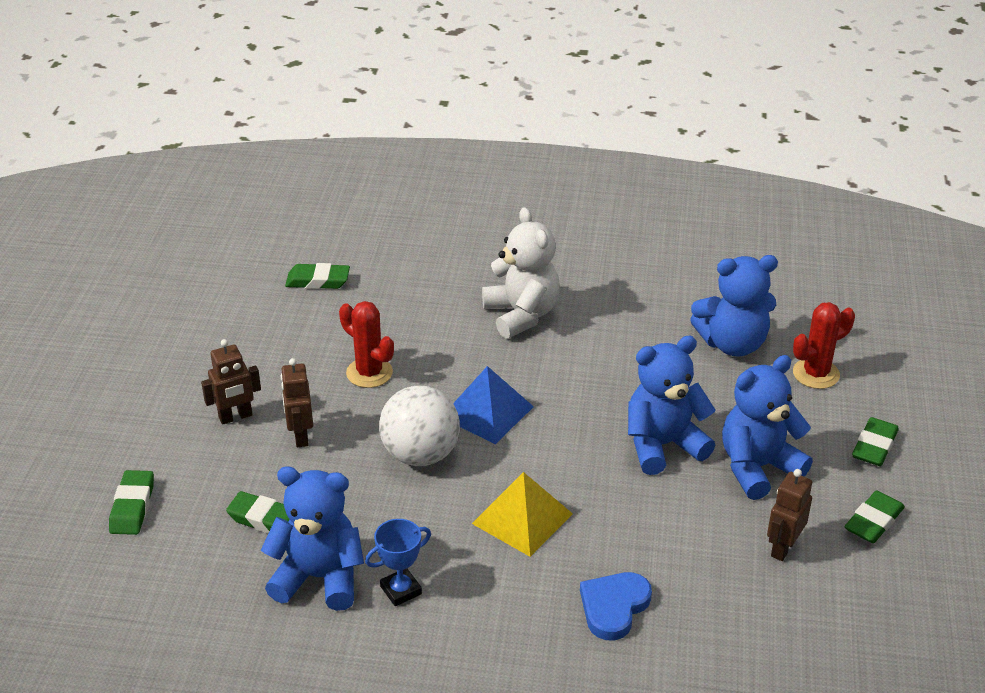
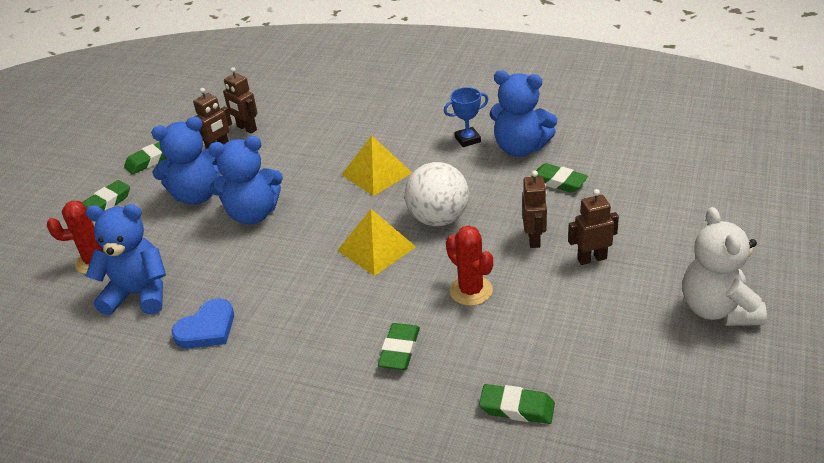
camera: 165 degrees left, 0 degrees up
green eraser [109,470,154,535] -> green eraser moved to [378,323,420,370]
blue pyramid [453,366,534,444] -> yellow pyramid [337,209,416,276]
white teddy bear [482,207,560,339] -> white teddy bear moved to [683,207,767,326]
blue heart [580,572,652,640] -> blue heart moved to [172,299,234,348]
none -> brown robot [223,67,258,133]

